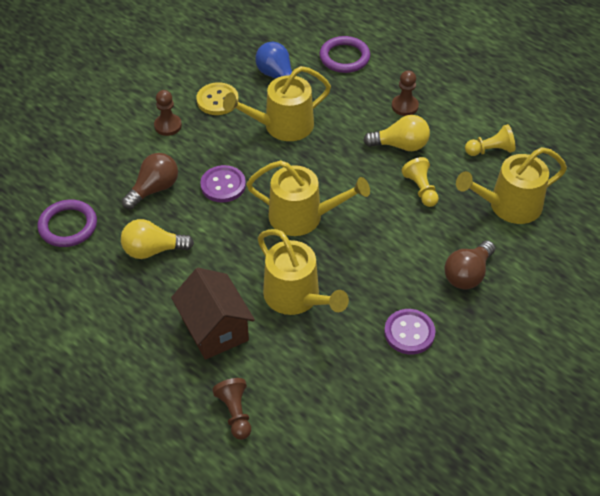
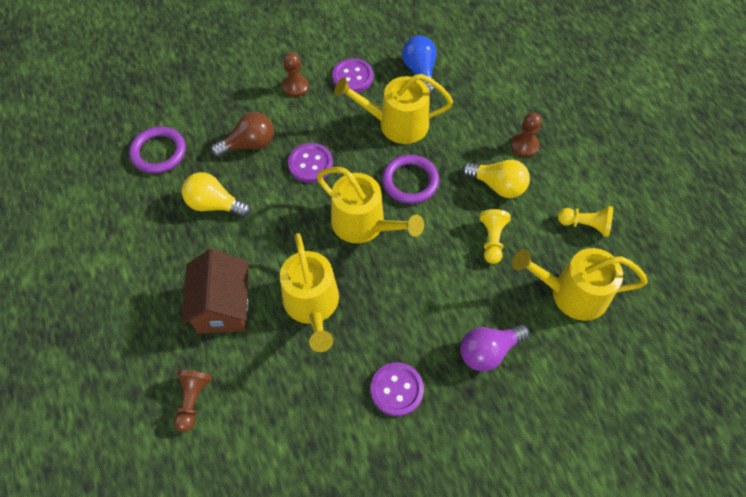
camera: 25 degrees right, 10 degrees up
yellow button [196,82,239,115] -> purple button [332,58,373,93]
purple ring [319,36,370,73] -> purple ring moved to [382,155,439,204]
brown light bulb [444,241,495,290] -> purple light bulb [460,324,530,372]

